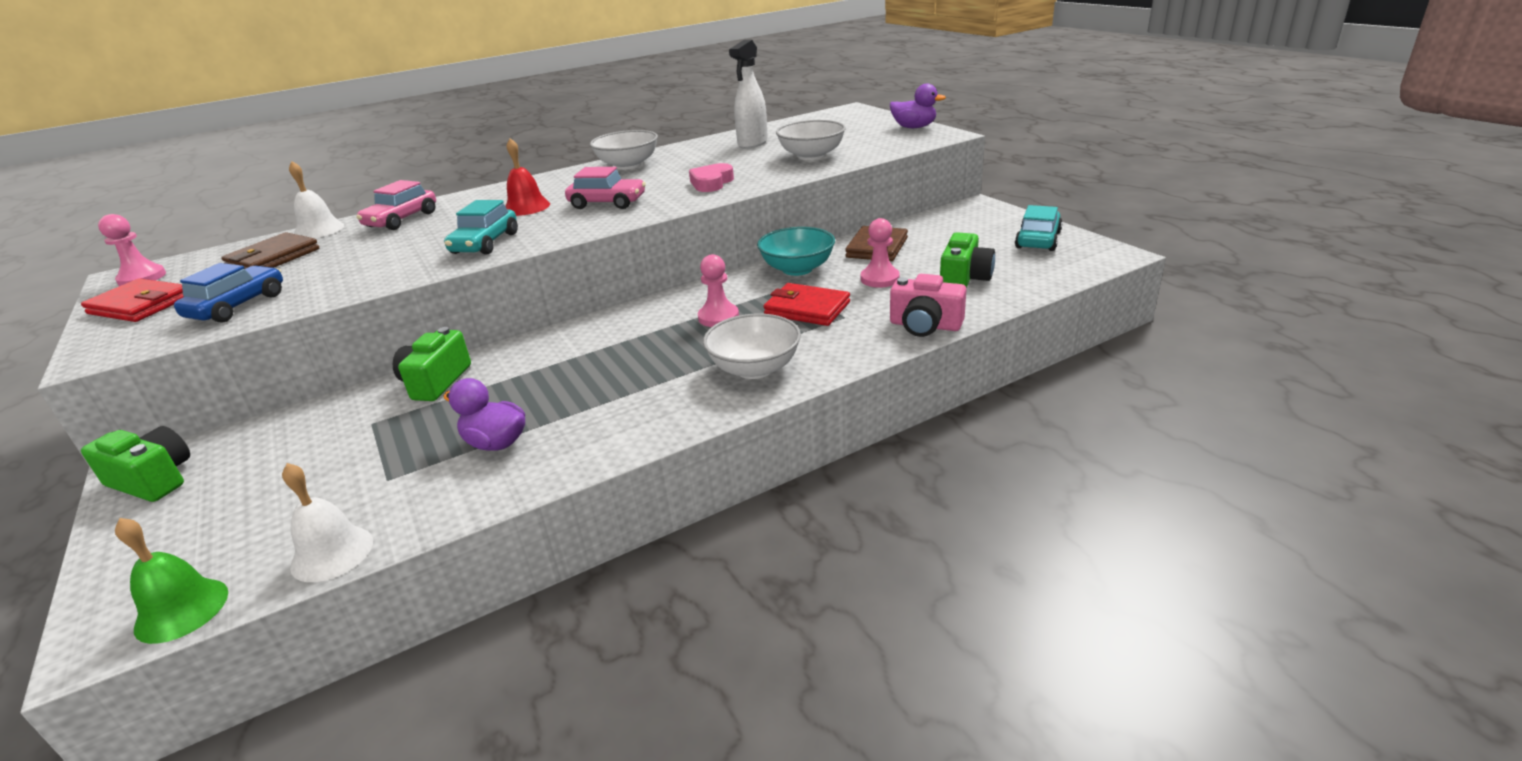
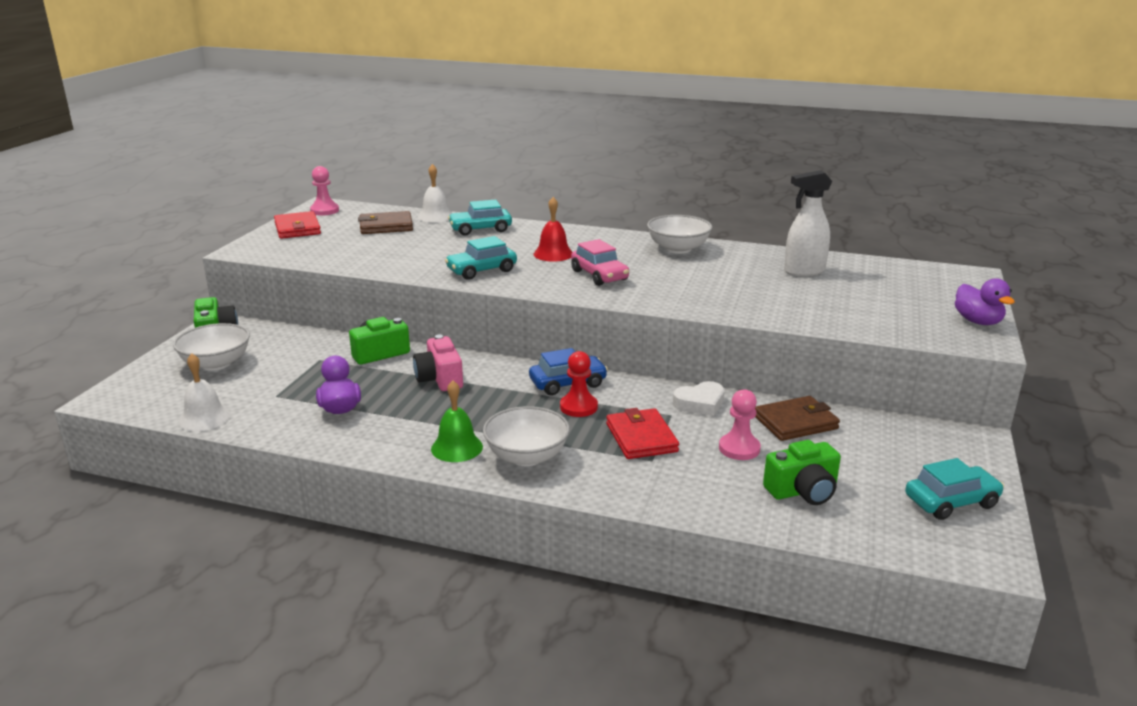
camera: 45 degrees right, 5 degrees down
green bell [115,518,228,644] -> green bell moved to [431,380,483,462]
blue car [174,263,283,323] -> blue car moved to [529,348,608,395]
pink car [356,180,436,230] -> turquoise car [448,200,512,236]
pink heart [689,163,734,192] -> none
pink pawn [698,254,739,327] -> red pawn [560,351,598,417]
turquoise bowl [757,227,835,276] -> white heart [673,381,725,416]
white bowl [776,120,846,160] -> white bowl moved to [173,323,250,371]
pink camera [890,274,966,337] -> pink camera moved to [413,335,463,391]

